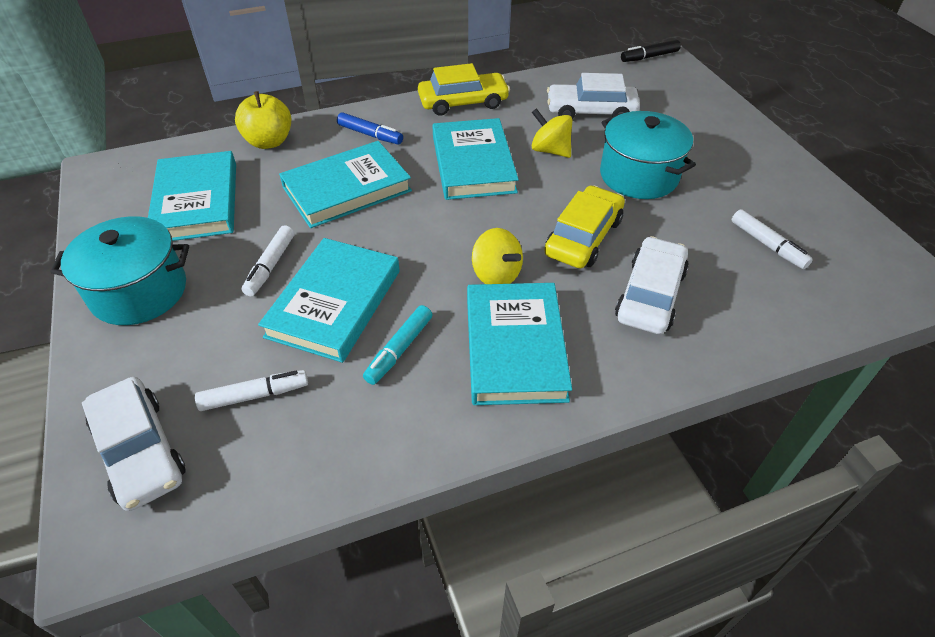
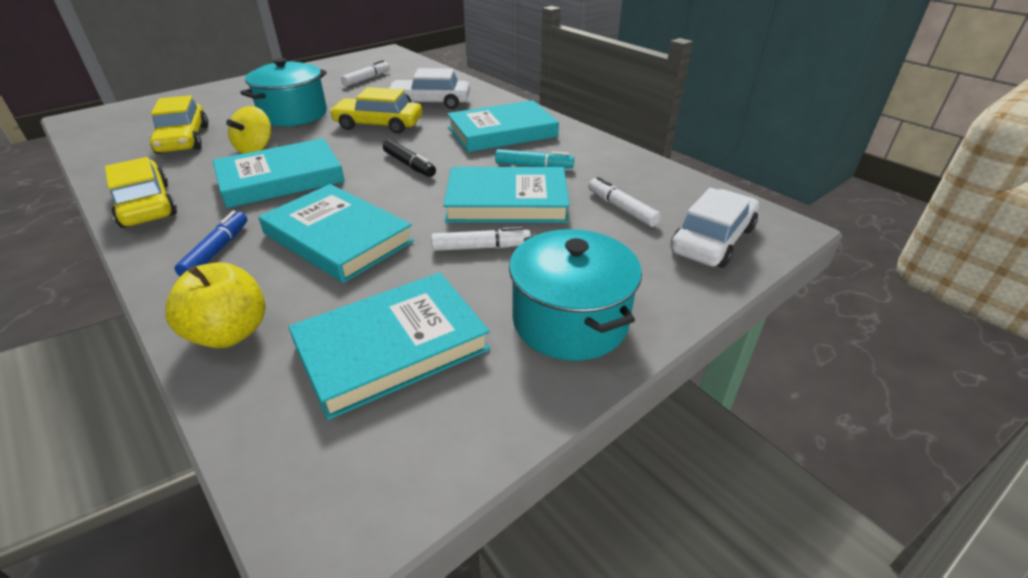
camera: 110 degrees left, 10 degrees down
yellow spinning top [472,228,523,284] -> none
white car [547,73,640,118] -> yellow car [150,95,208,154]
black marker [621,40,681,62] -> black marker moved to [383,140,436,177]

